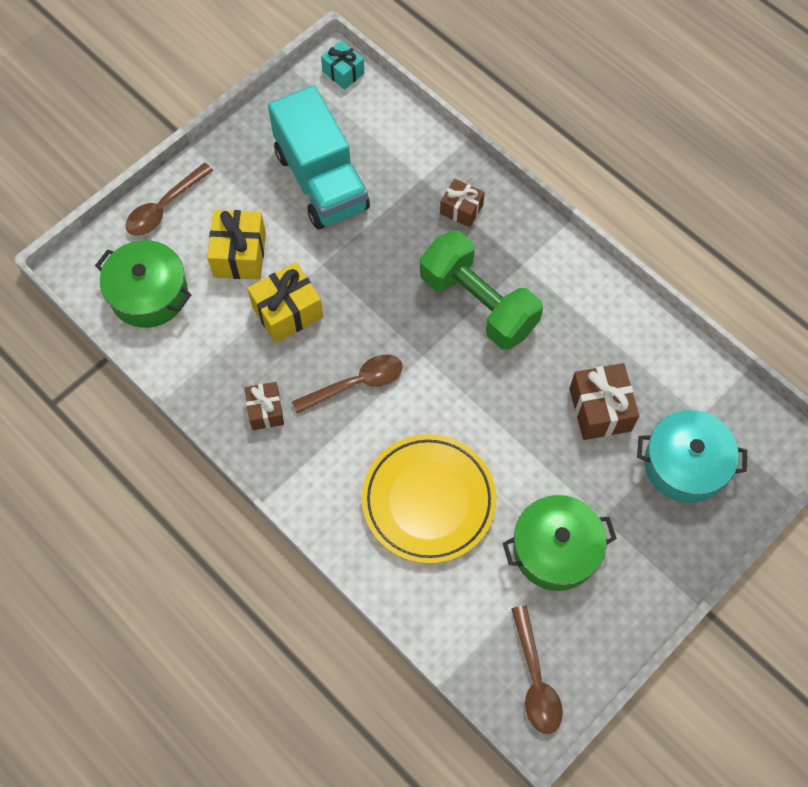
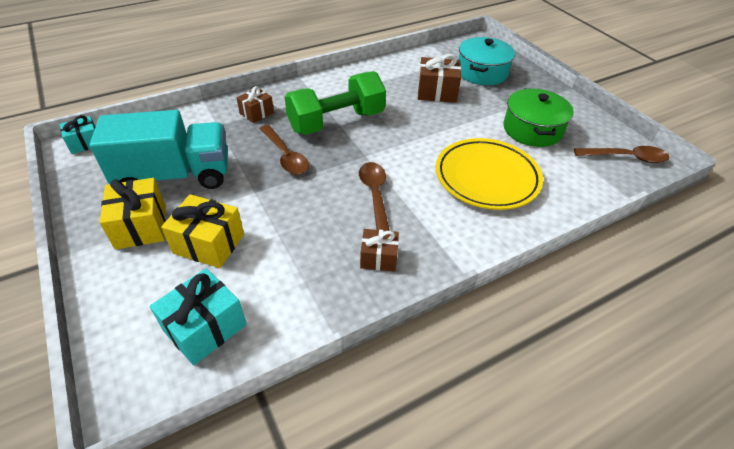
camera: 75 degrees left, 20 degrees down
green pot [95,240,192,328] -> turquoise gift [150,268,247,365]
brown spoon [125,163,214,236] -> brown spoon moved to [259,125,309,175]
yellow gift [247,262,323,343] -> yellow gift moved to [100,178,165,250]

